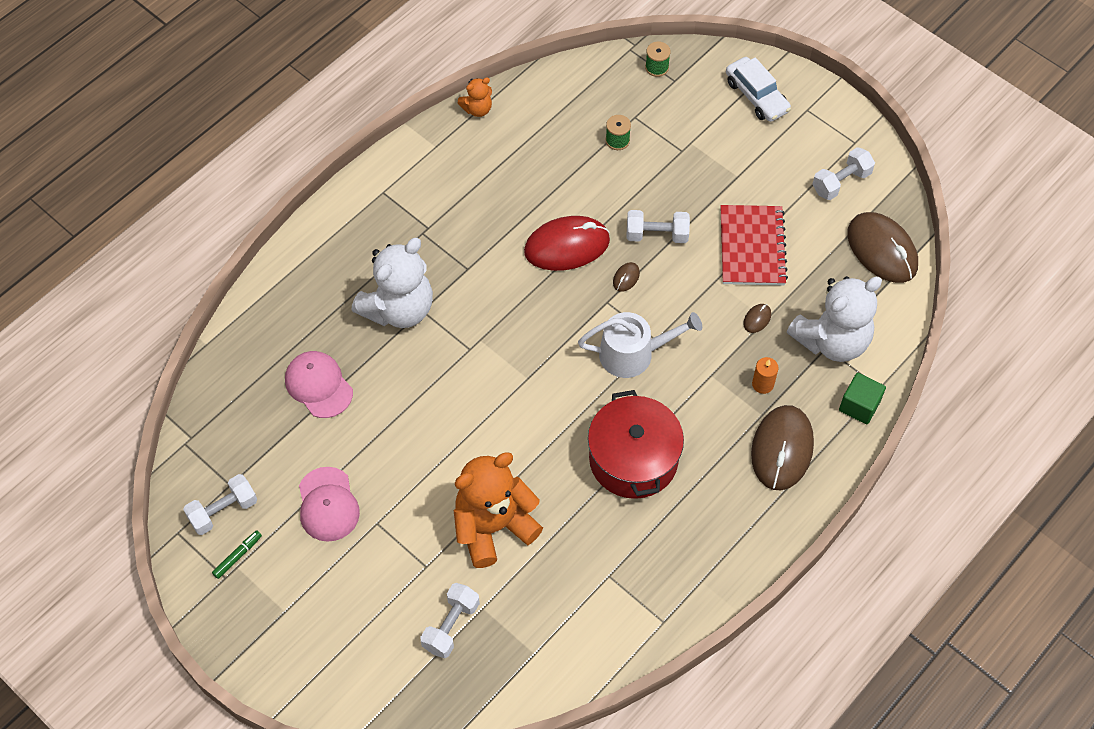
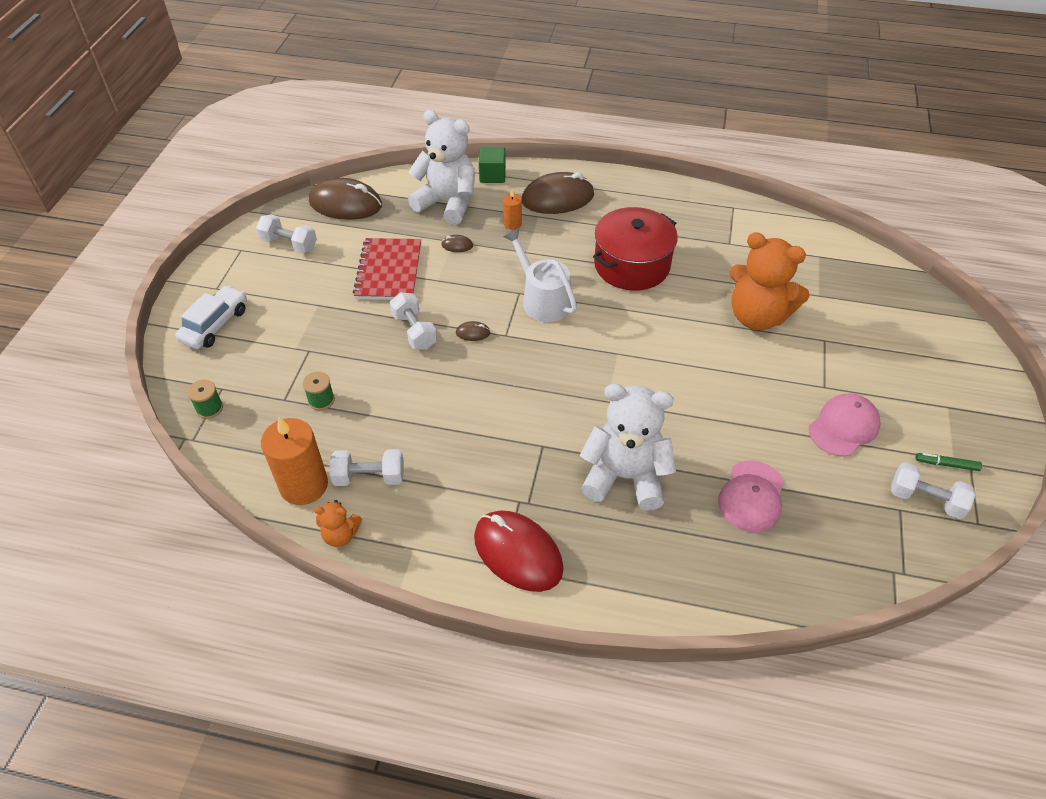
camera: 120 degrees left, 10 degrees down
white dumbbell [420,583,480,658] -> white dumbbell moved to [329,449,404,486]
orange teddy bear [458,77,492,117] -> orange teddy bear turned 150 degrees clockwise [314,500,362,547]
red mouse [524,216,610,271] -> red mouse moved to [474,511,564,592]
red notebook [720,205,788,285] -> red notebook turned 60 degrees counterclockwise [353,238,421,300]
brown mouse [847,212,918,283] -> brown mouse turned 75 degrees clockwise [309,178,382,220]
none -> orange candle [261,417,328,505]

